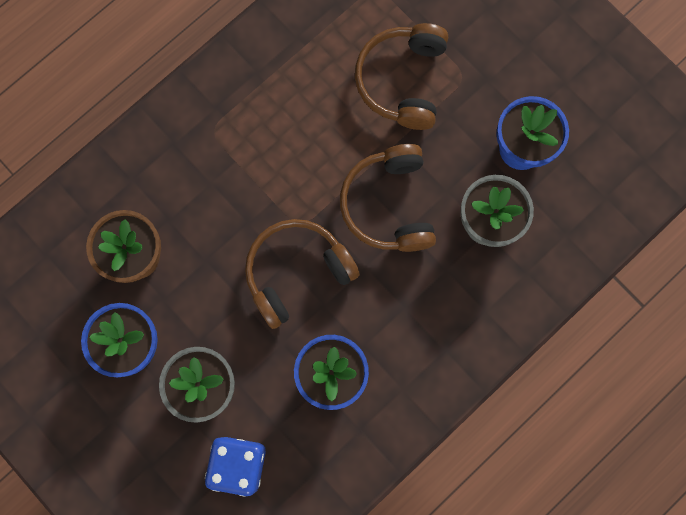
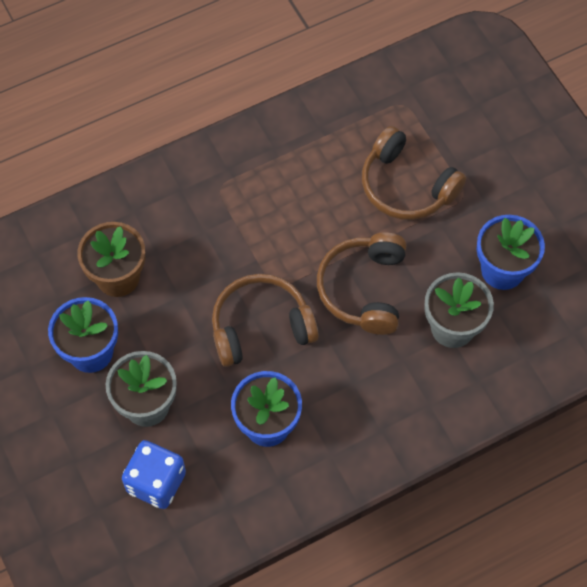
camera: 15 degrees right, 15 degrees down
brown headphones [355,23,448,130] -> brown headphones turned 75 degrees counterclockwise [362,126,466,220]

